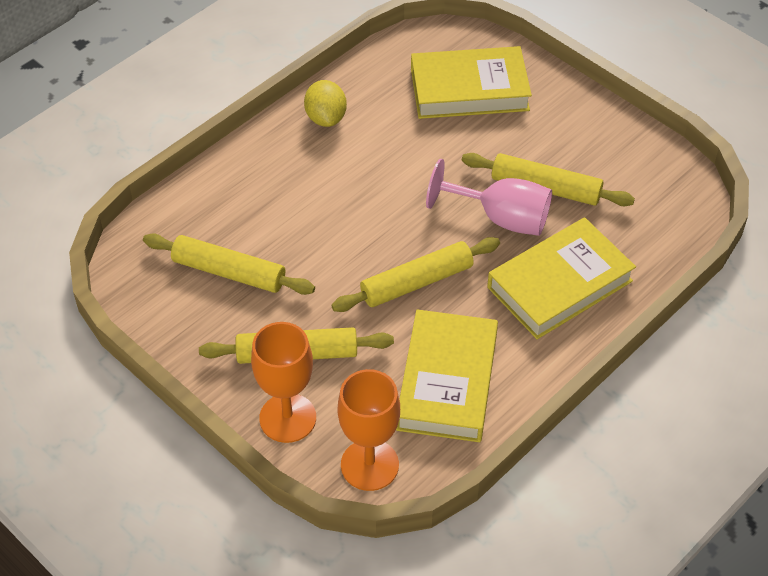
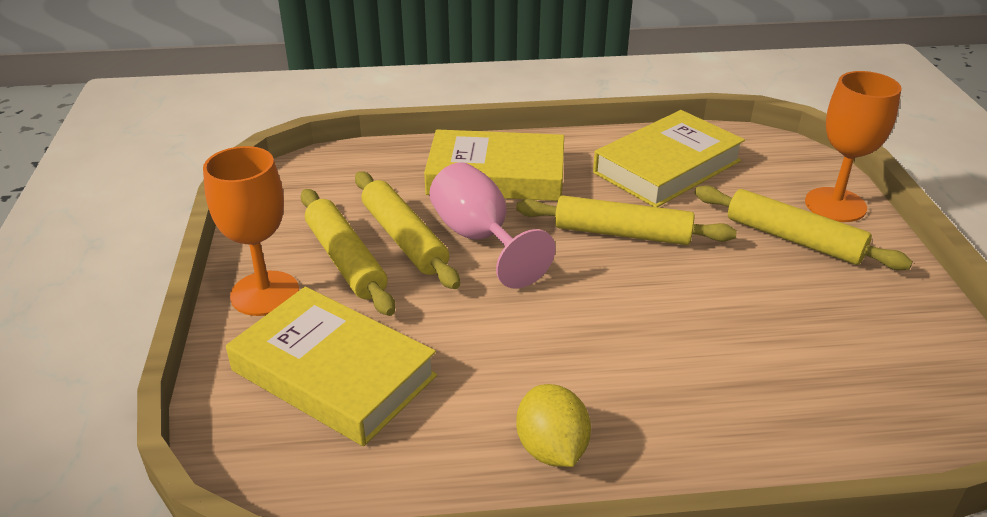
camera: 140 degrees left, 15 degrees down
yellow rolling pin [143,233,315,295] -> yellow rolling pin moved to [301,189,395,316]
yellow lemon [304,80,347,127] -> yellow lemon turned 45 degrees counterclockwise [516,384,591,467]
orange goblet [338,369,400,491] -> orange goblet moved to [203,146,299,316]

